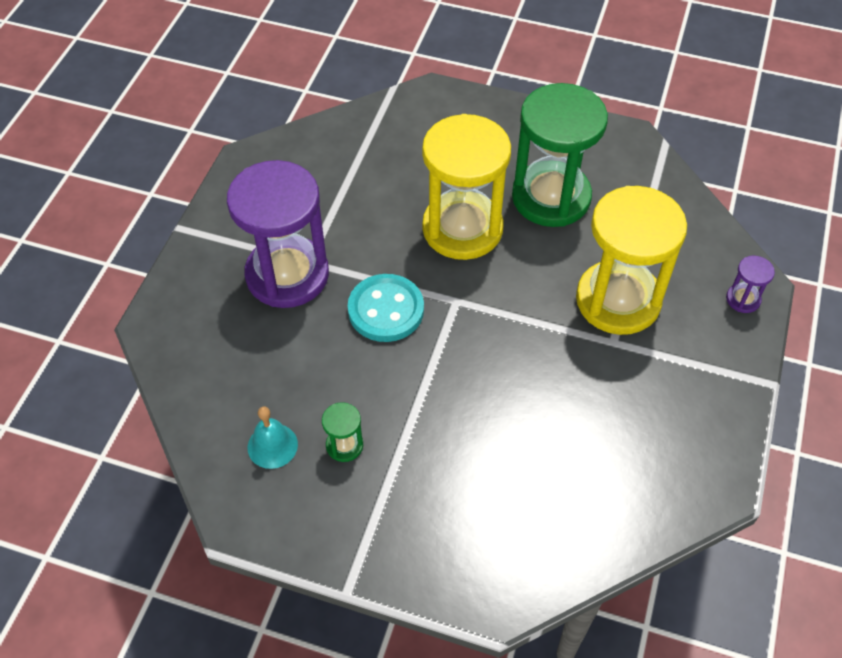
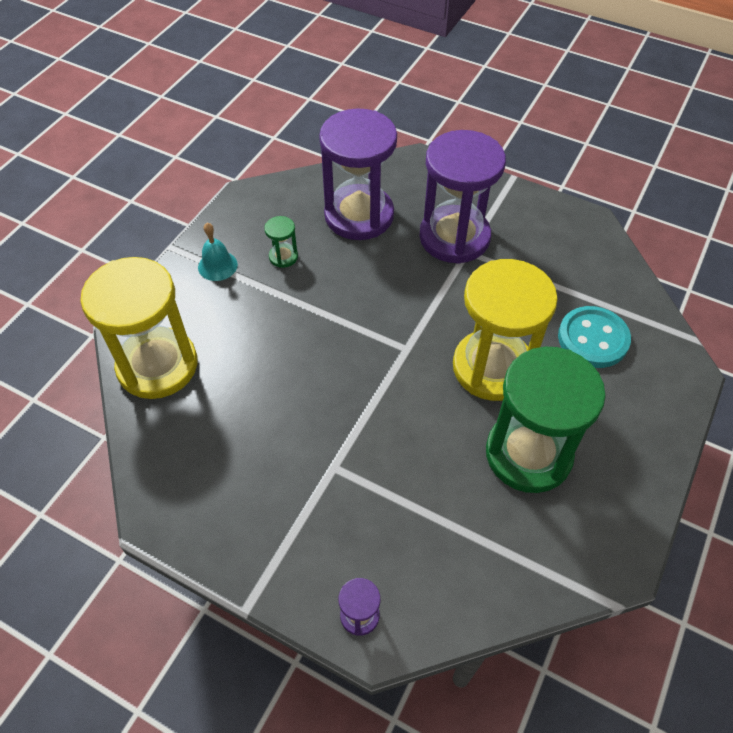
camera: 100 degrees right, 0 degrees up
turquoise bell [248,407,298,469] -> turquoise bell moved to [198,223,238,281]
turquoise button [348,274,424,342] -> turquoise button moved to [558,306,631,368]
yellow hourglass [576,186,687,335] -> yellow hourglass moved to [80,257,197,399]
none -> purple hourglass [319,108,397,240]

